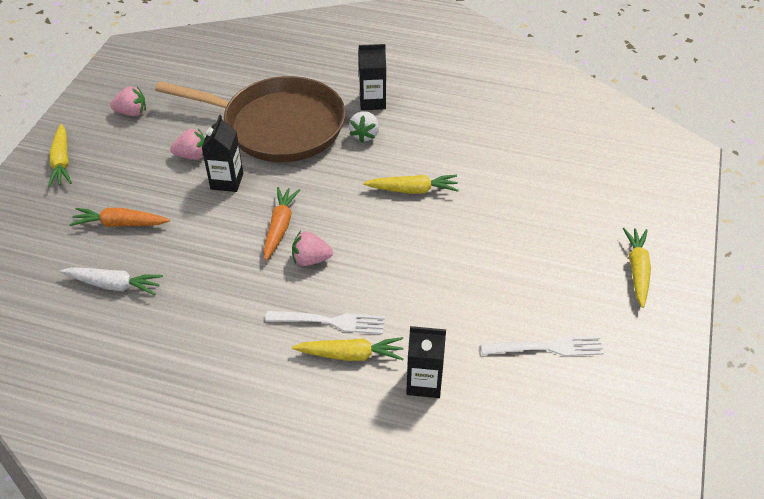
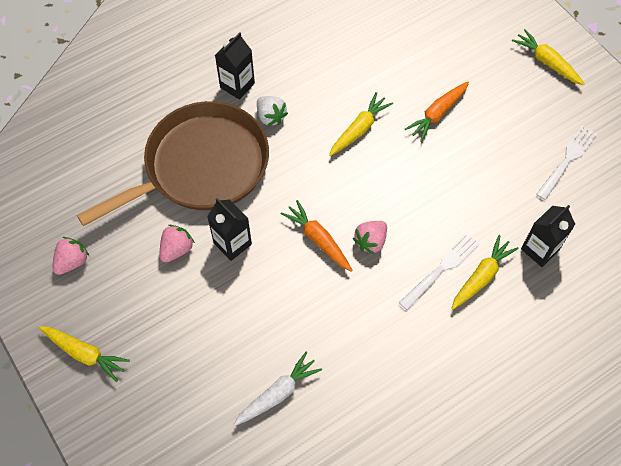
camera: 50 degrees left, 15 degrees up
orange carrot [70,208,170,227] -> orange carrot moved to [405,82,469,142]

